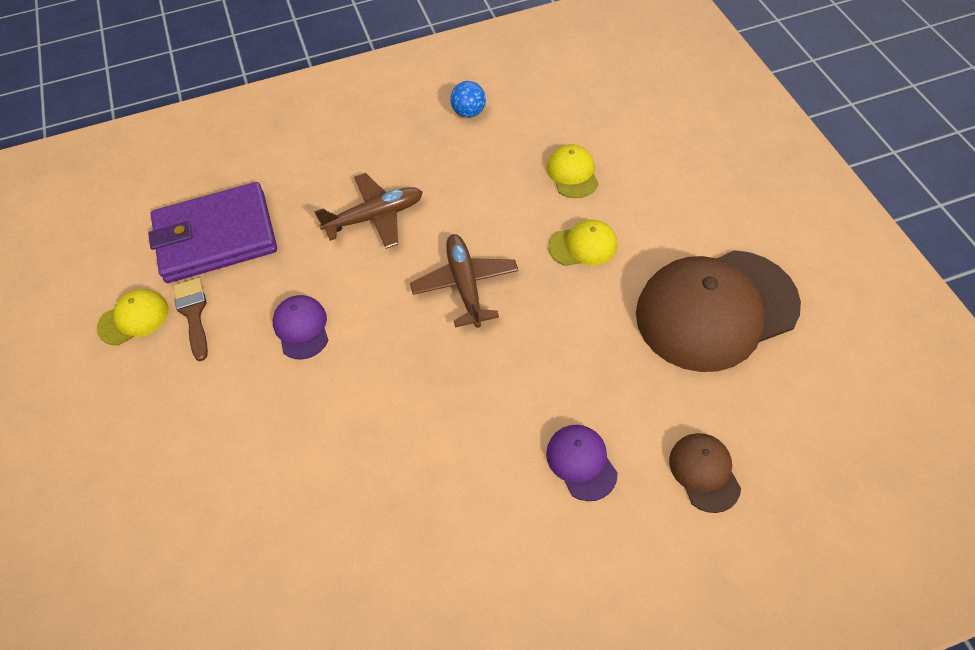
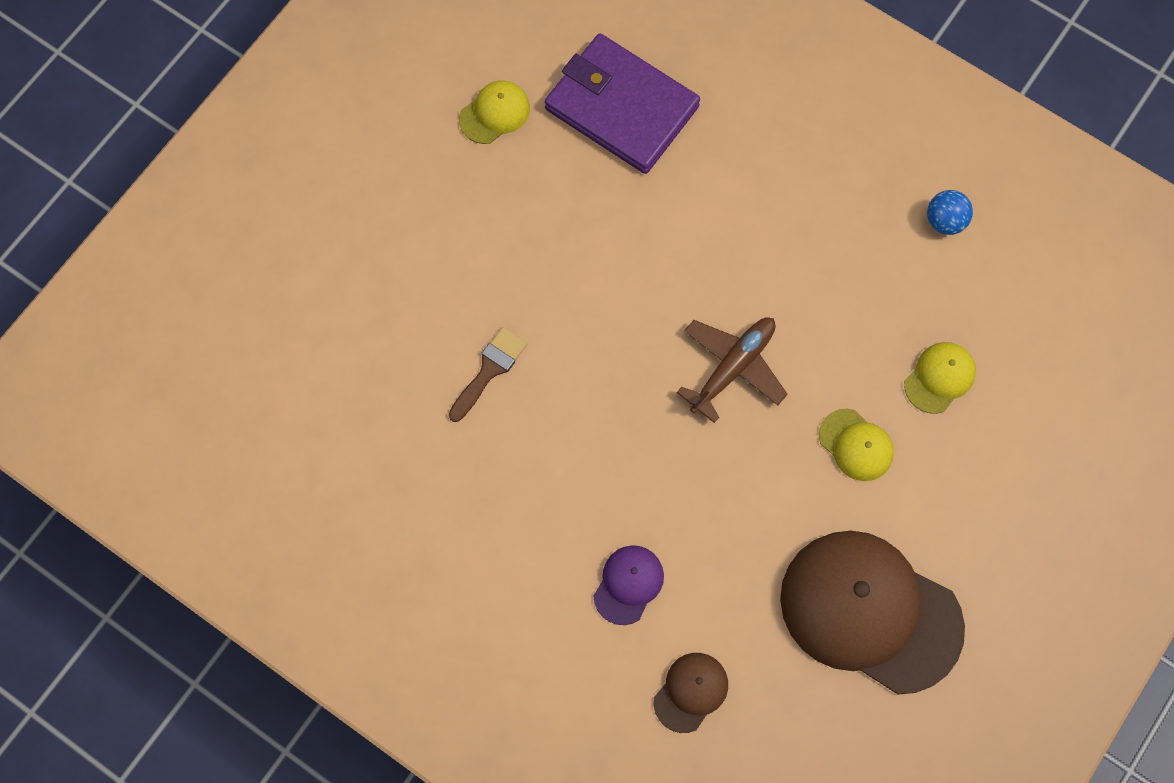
camera: 50 degrees right, 15 degrees up
yellow cap [97,289,169,345] -> yellow cap turned 60 degrees counterclockwise [459,80,530,144]
brown brush [173,278,208,361] -> brown brush moved to [449,327,527,422]
purple cap [273,295,328,360] -> none
brown plane [314,173,423,249] -> none

